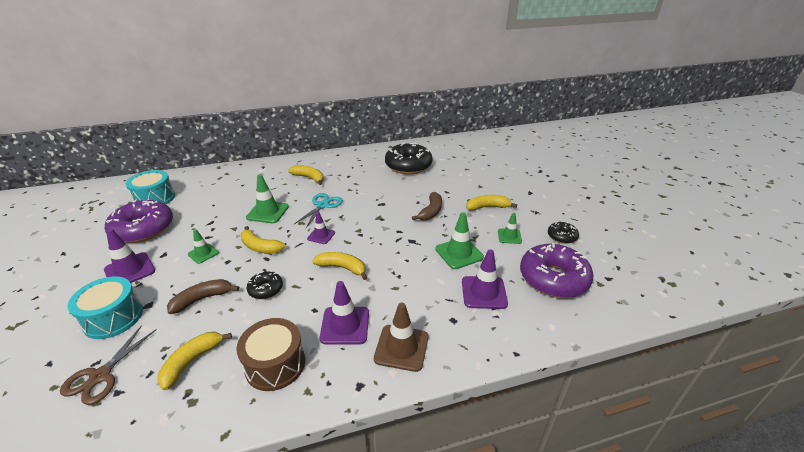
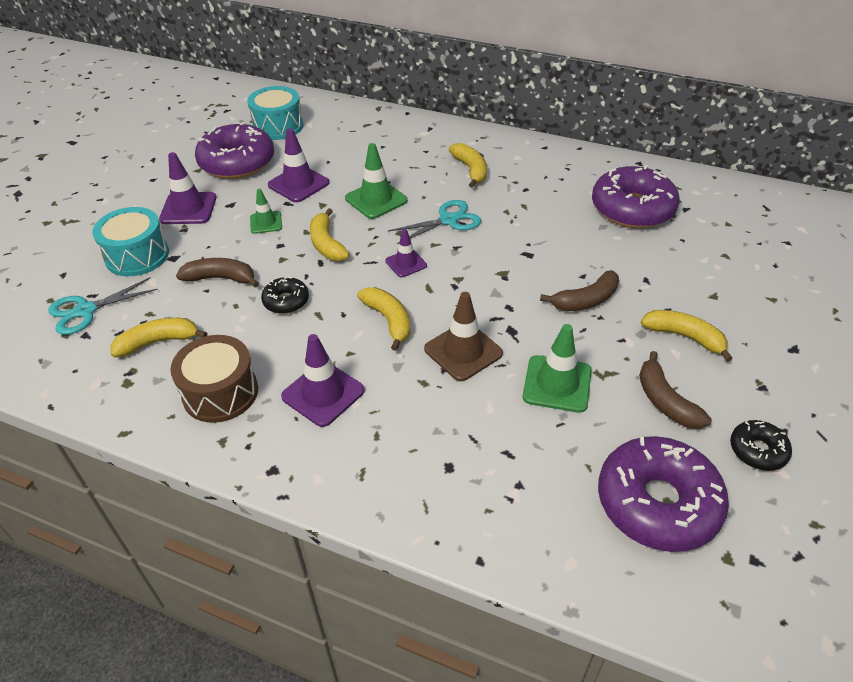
camera: 40 degrees right, 10 degrees up
brown scissors [60,325,157,405] -> turquoise scissors [48,277,158,335]
brown traffic cone [374,303,429,372] -> brown traffic cone moved to [424,292,503,381]
black donut [385,142,433,174] -> purple donut [592,165,680,228]
purple traffic cone [462,250,508,309] -> purple traffic cone moved to [268,128,330,202]
green traffic cone [498,213,522,244] -> brown banana [639,351,712,429]

